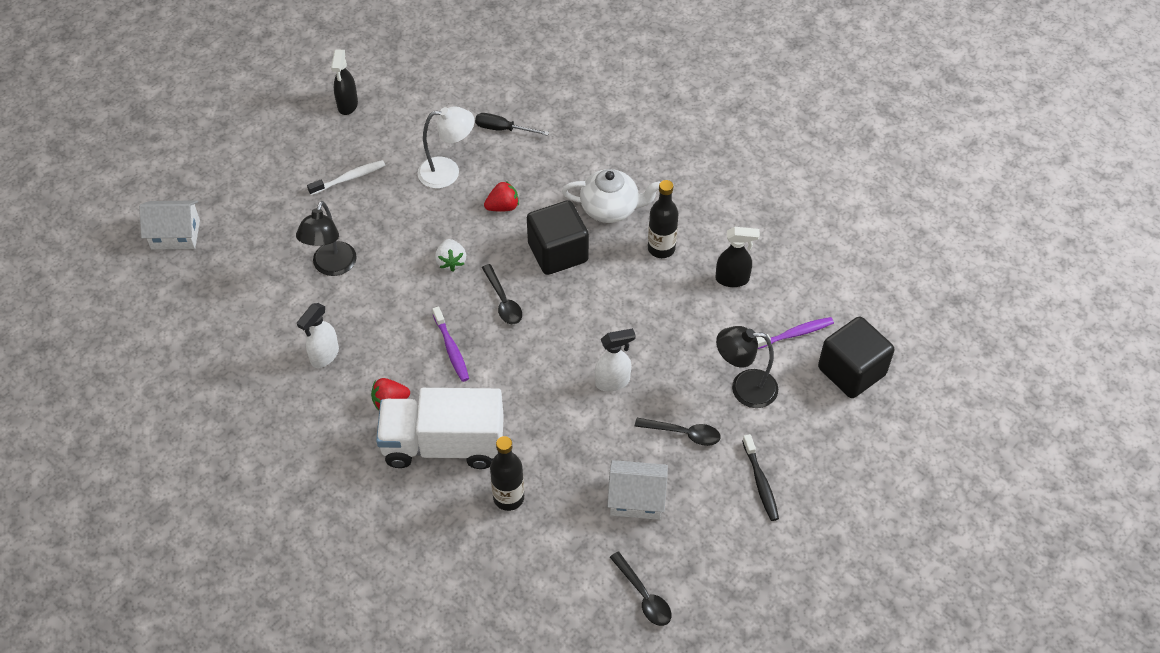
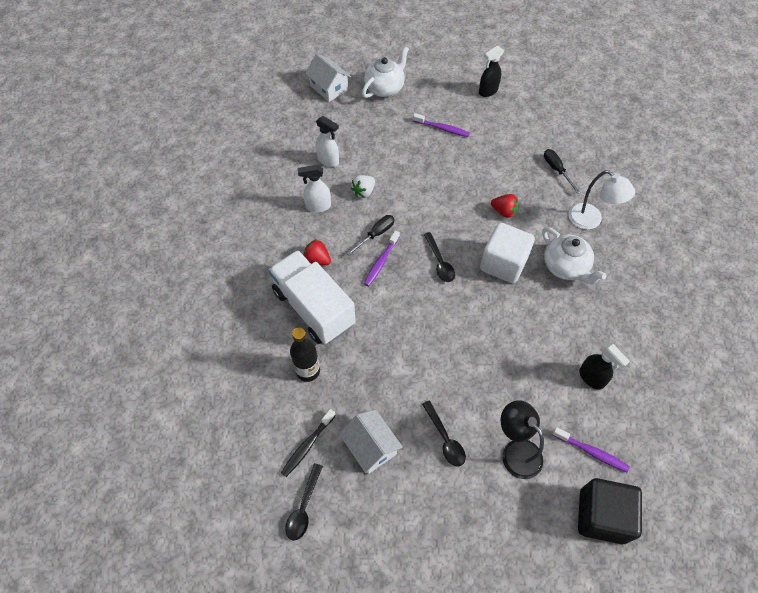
camera: 50 degrees right, 5 degrees up
black lamp [296,201,357,276] -> none
white toothbrush [307,160,385,195] -> purple toothbrush [413,113,470,137]
white lamp [418,106,475,189] -> white lamp moved to [568,170,635,230]
white strawberry [435,239,466,272] -> white strawberry moved to [351,175,375,198]
black spoon [482,264,522,325] -> black spoon turned 45 degrees counterclockwise [424,232,455,282]
black cube [527,200,589,275] -> white cube [480,223,535,283]
white spray bottle [595,328,636,391] -> white spray bottle moved to [316,116,339,167]
black bottle [648,180,679,258] -> none
black toothbrush [742,434,779,521] -> black toothbrush moved to [281,409,336,477]
none -> black screwdriver [347,215,394,256]
none -> white teapot [362,46,409,98]

